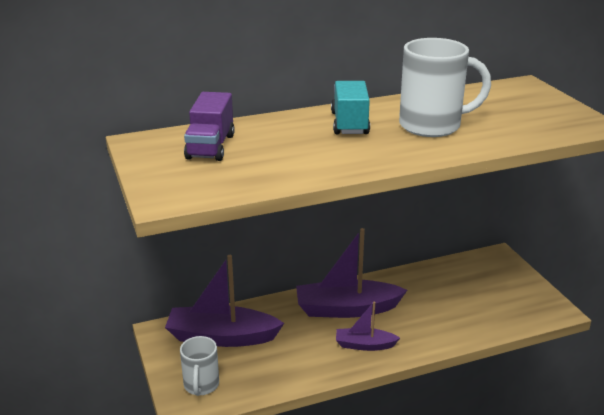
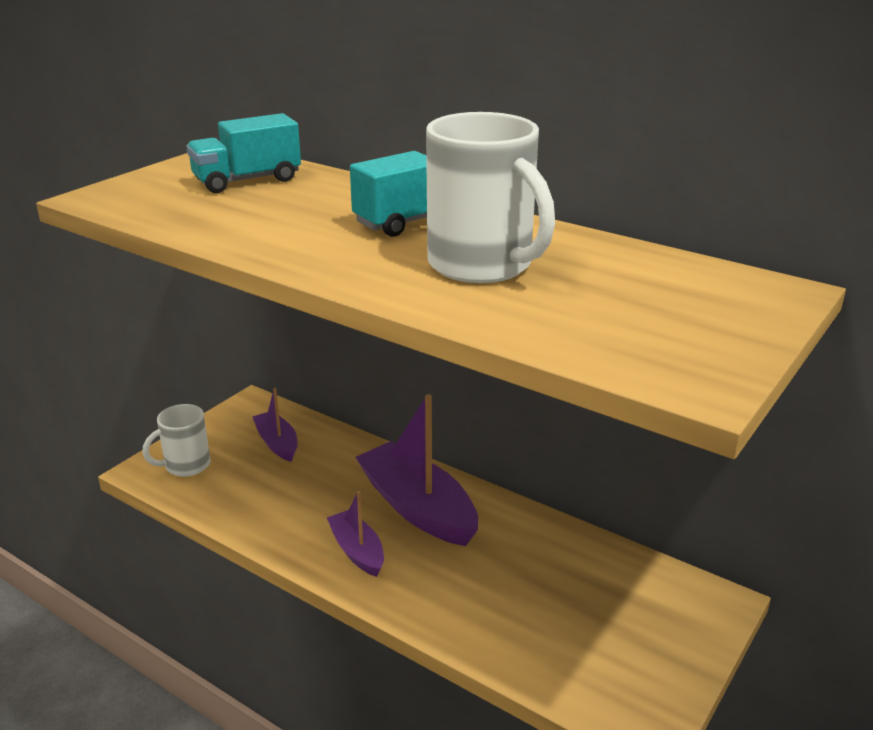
camera: 55 degrees right, 0 degrees up
purple boat [165,255,284,347] -> purple boat [252,388,297,462], size x0.54
purple truck [184,92,235,161] -> turquoise truck [186,113,301,193]

